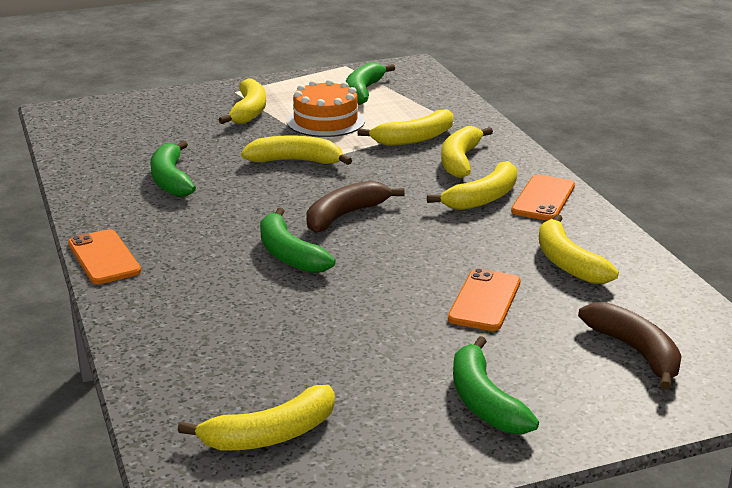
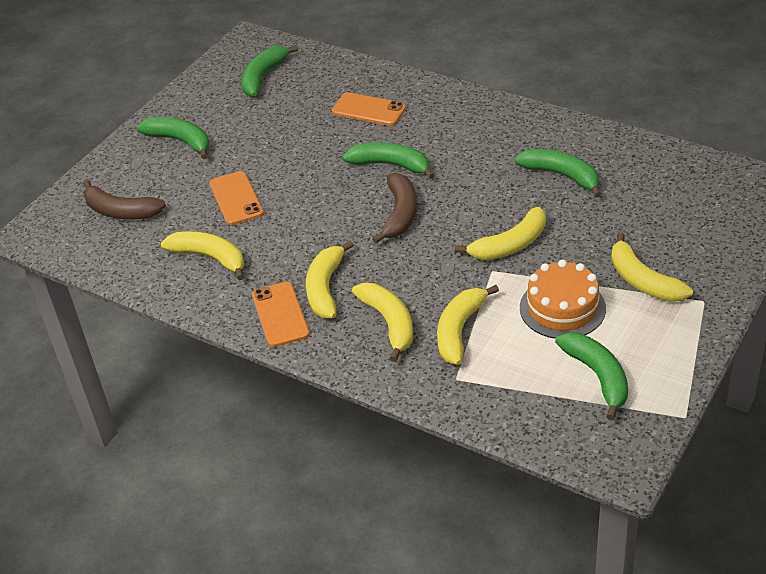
camera: 145 degrees right, 15 degrees up
orange phone [68,229,141,284] -> orange phone moved to [332,92,406,126]
yellow banana [178,385,335,450] -> green banana [241,45,298,97]

